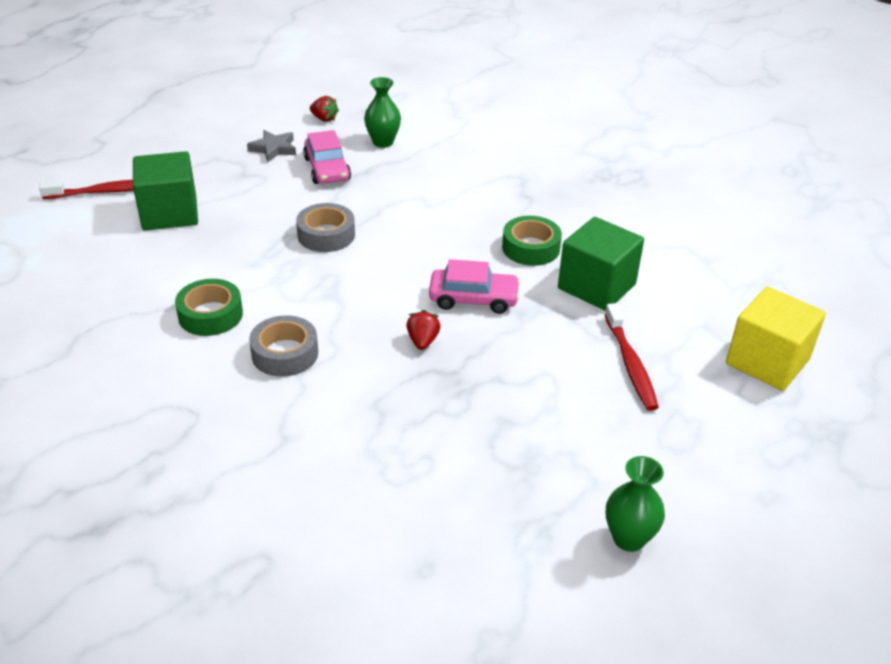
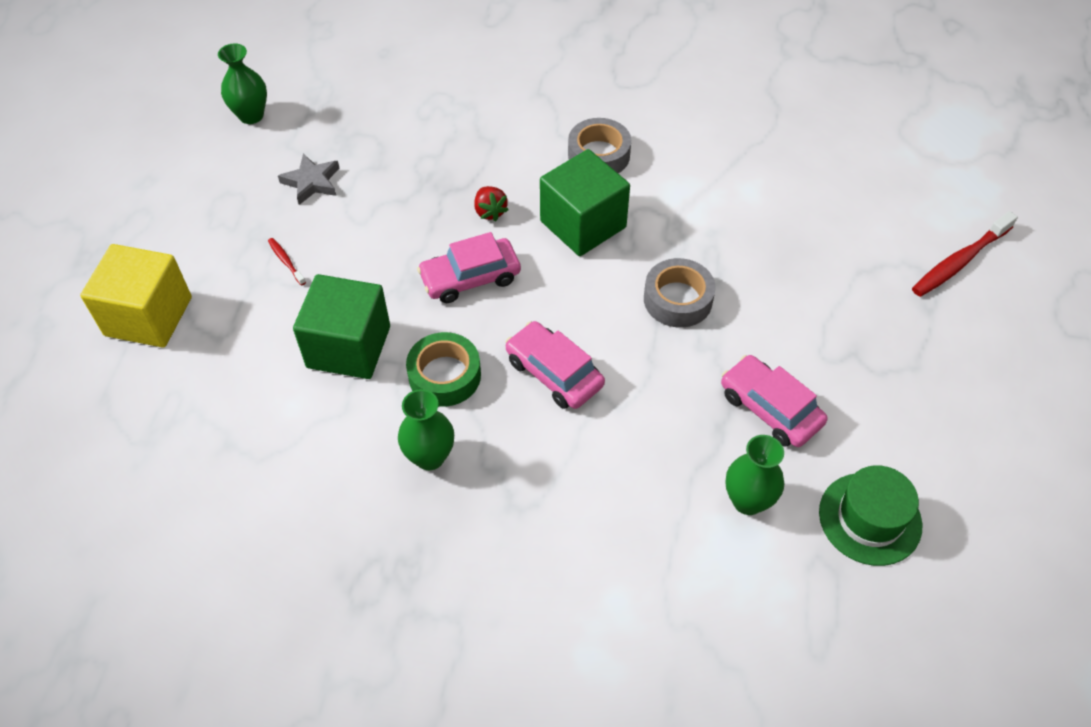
camera: 155 degrees right, 15 degrees up
green cube [133,151,198,231] -> green cube moved to [540,149,630,256]
green tape [175,279,243,336] -> none
grey star [247,130,296,163] -> grey star moved to [278,154,339,205]
red strawberry [310,96,339,122] -> green hat [819,465,922,566]
red toothbrush [605,303,659,411] -> red toothbrush [268,238,306,286], size x0.49
none -> green vase [398,389,454,470]
none -> pink car [506,321,605,409]

